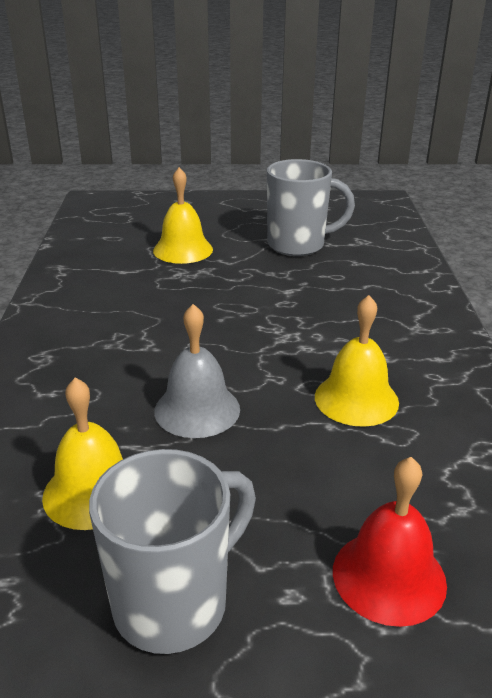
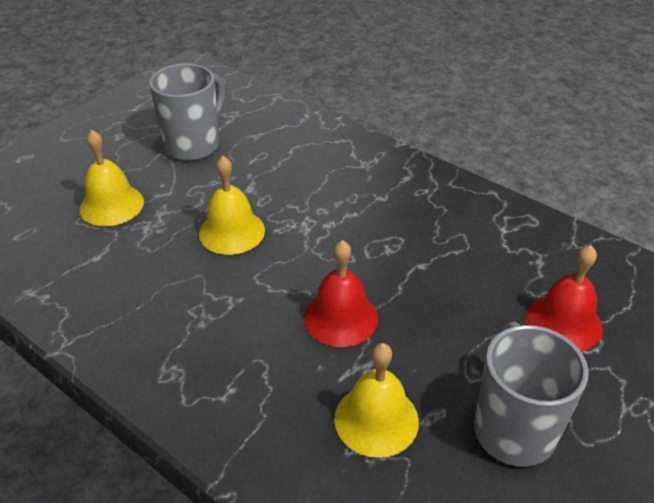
camera: 50 degrees left, 10 degrees up
grey bell [154,304,240,438] -> red bell [304,240,378,347]
yellow bell [315,295,399,427] -> yellow bell moved to [199,155,265,255]

